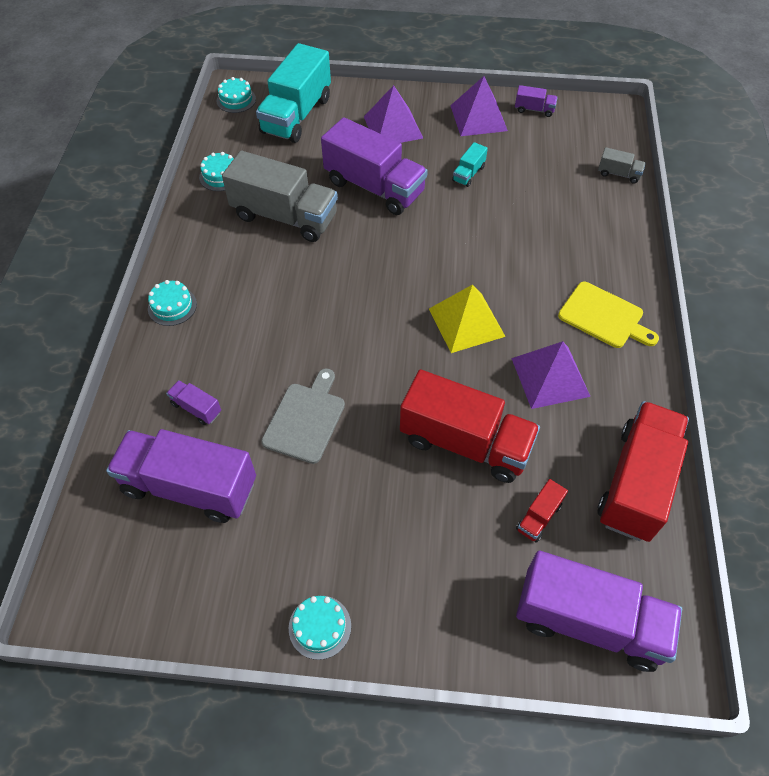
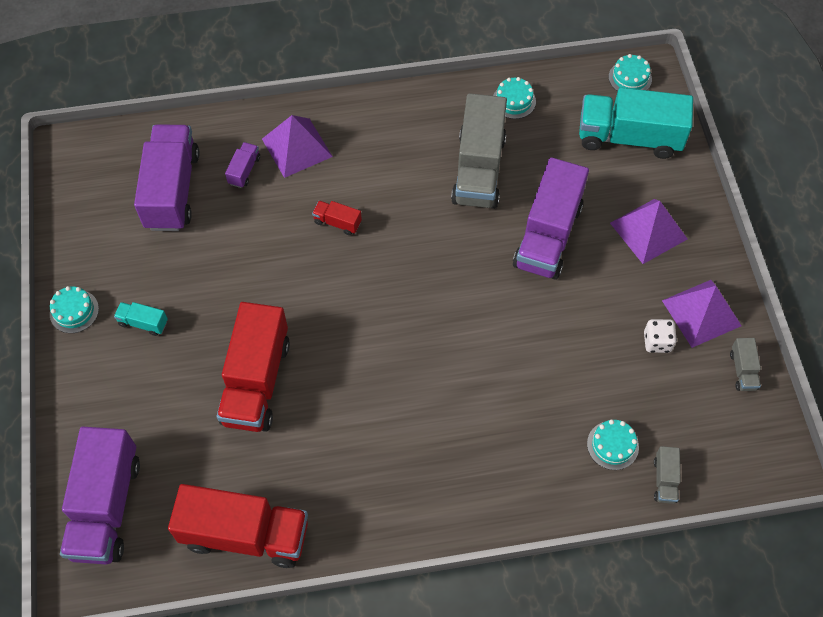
camera: 75 degrees right, 5 degrees up
turquoise cake [148,280,197,326] -> turquoise cake moved to [587,419,639,470]
grey cutting board [261,368,345,464] -> none
yellow pyramid [429,284,506,353] -> none
turquoise truck [452,142,488,187] -> turquoise truck moved to [114,302,168,336]
purple pyramid [511,341,591,409] -> purple pyramid moved to [262,115,333,178]
purple truck [515,85,558,117] -> grey truck [730,338,761,391]
red truck [516,479,568,543] -> red truck moved to [312,201,362,235]
yellow cutting board [558,282,659,348] -> none
none -> white dice [644,319,677,353]

